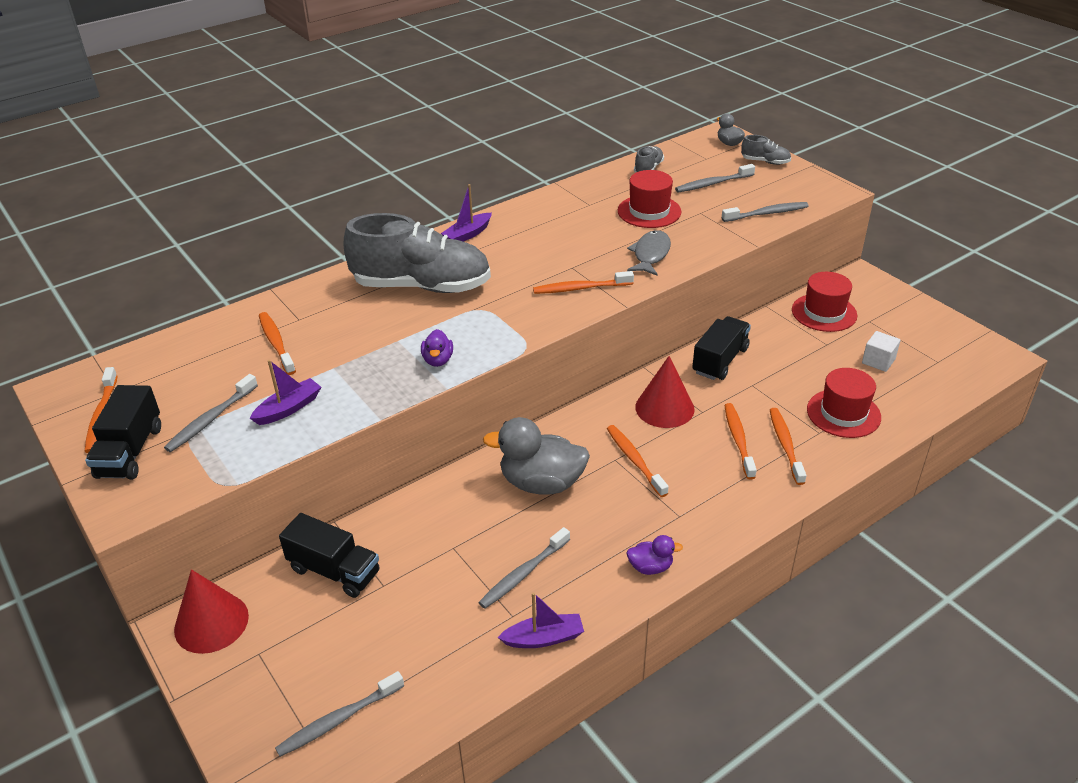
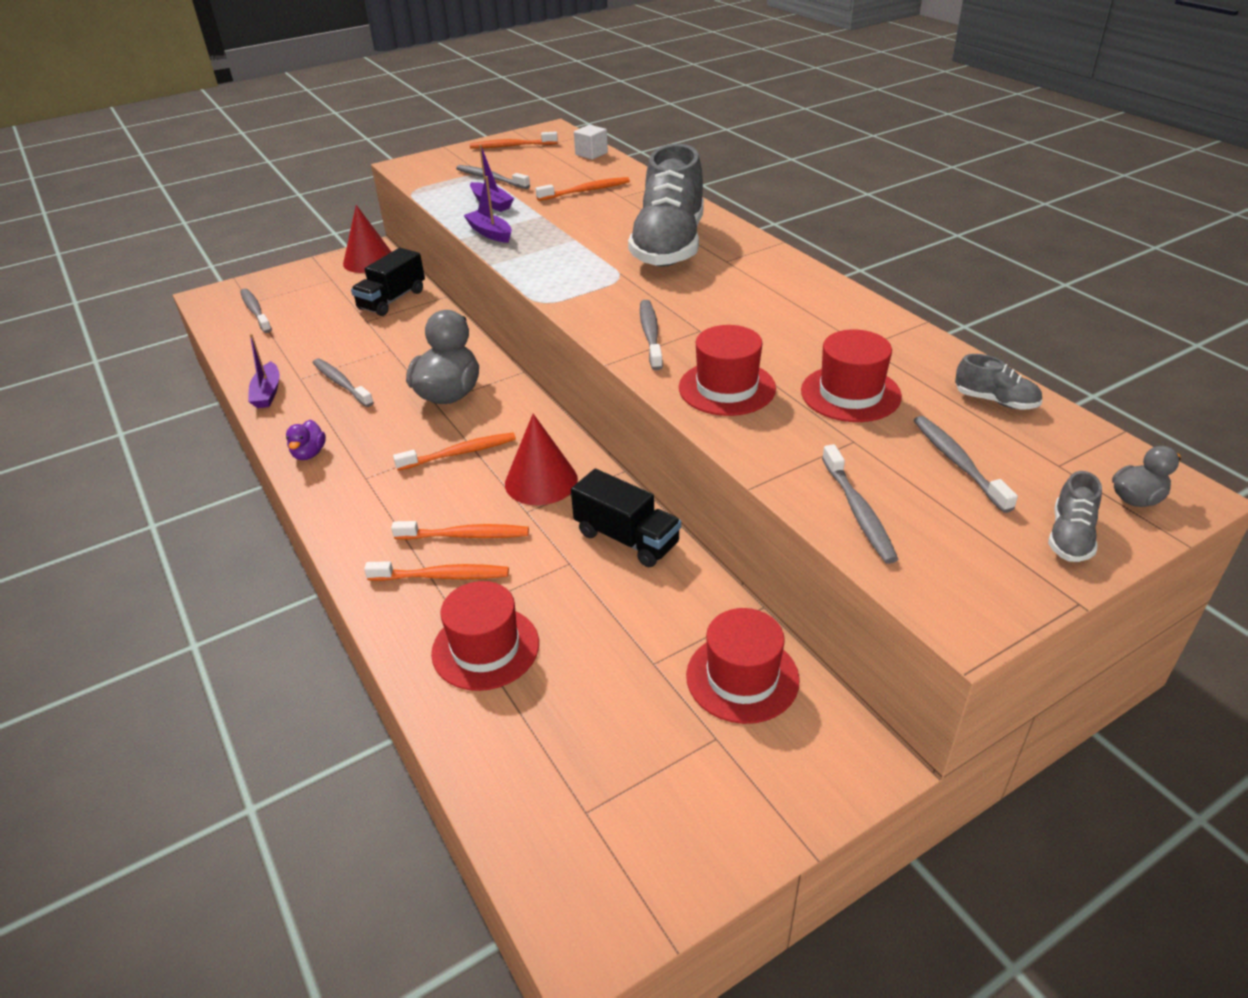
camera: 95 degrees right, 0 degrees up
black truck [85,385,161,480] -> none
purple duck [421,329,453,367] -> none
purple boat [441,184,492,242] -> purple boat moved to [463,176,512,243]
orange toothbrush [533,271,634,294] -> grey toothbrush [640,300,663,370]
grey fish [627,230,671,276] -> red hat [679,325,776,416]
white cube [862,331,901,372] -> white cube moved to [574,125,608,160]

